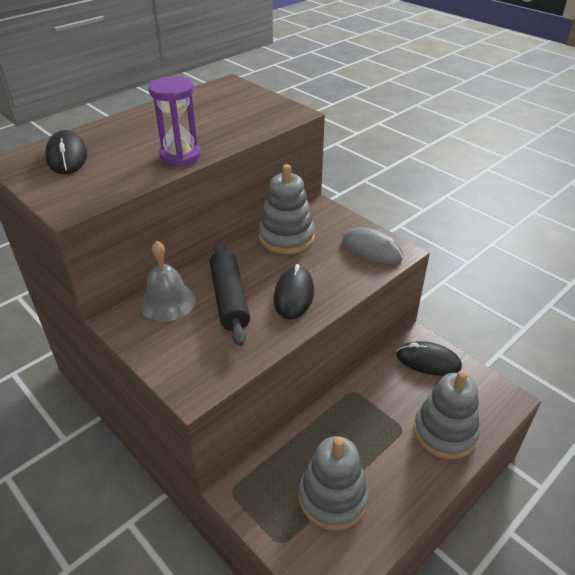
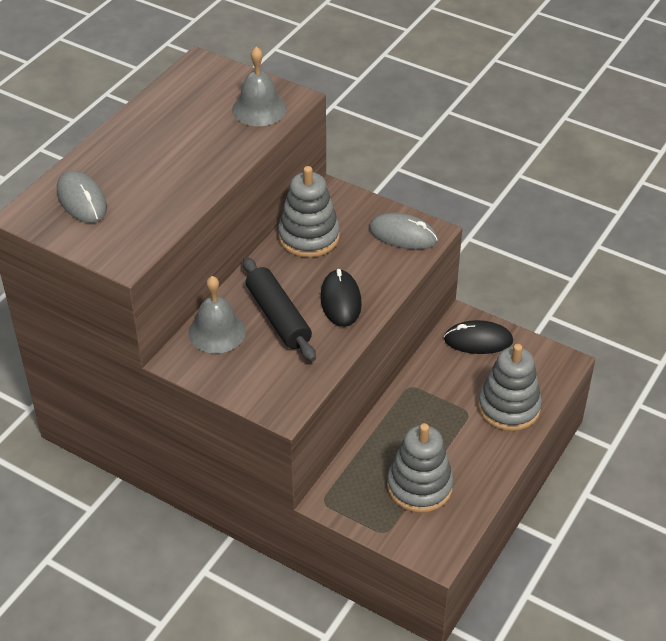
camera: 15 degrees left, 5 degrees up
black mouse [45,130,87,174] -> grey mouse [57,171,107,223]
purple hourglass [148,76,201,167] -> none
none -> grey bell [232,47,287,126]

